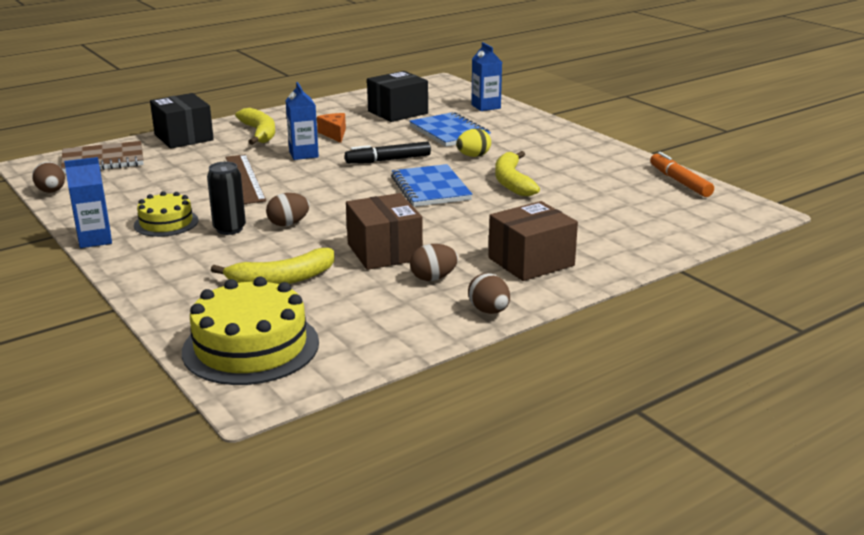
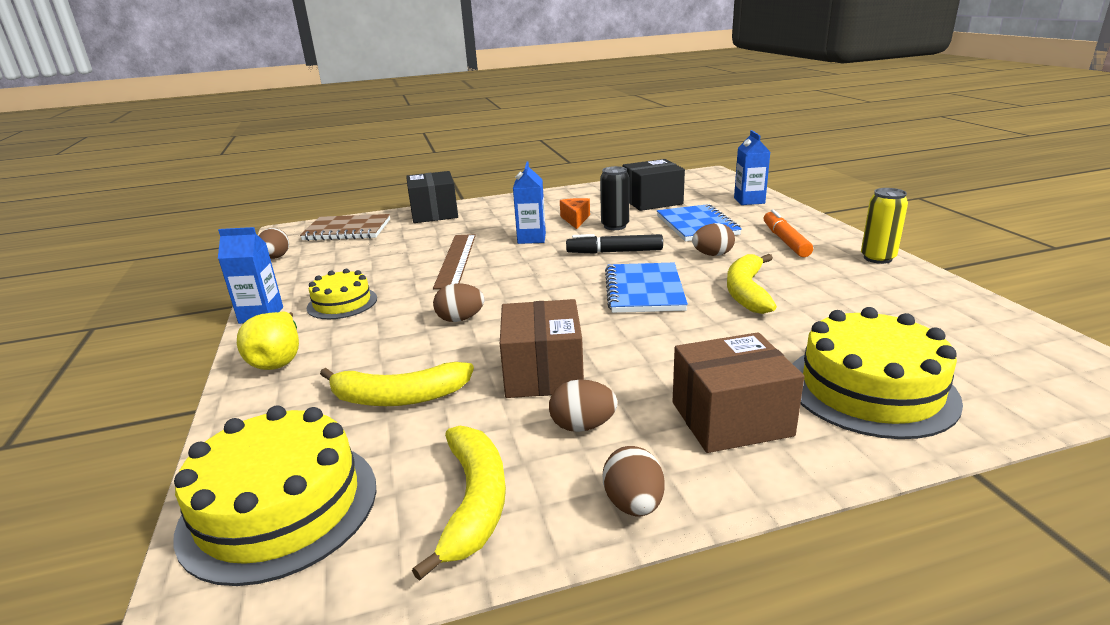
camera: 20 degrees right, 0 degrees up
black can [207,162,246,235] -> black can moved to [600,166,629,230]
yellow banana [235,108,275,145] -> yellow banana moved to [412,426,506,581]
yellow egg [456,128,491,157] -> brown egg [692,223,735,256]
orange marker [650,152,714,197] -> orange marker moved to [764,210,813,257]
none -> yellow pear [237,311,299,370]
none -> yellow cake [793,307,963,439]
none -> yellow can [861,188,908,264]

